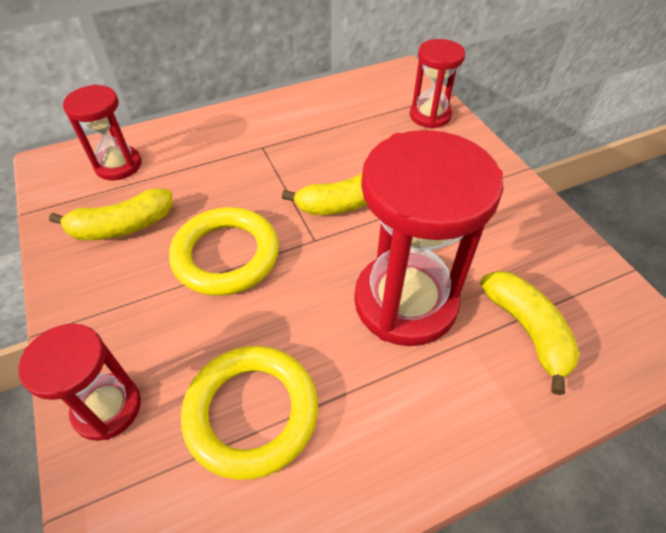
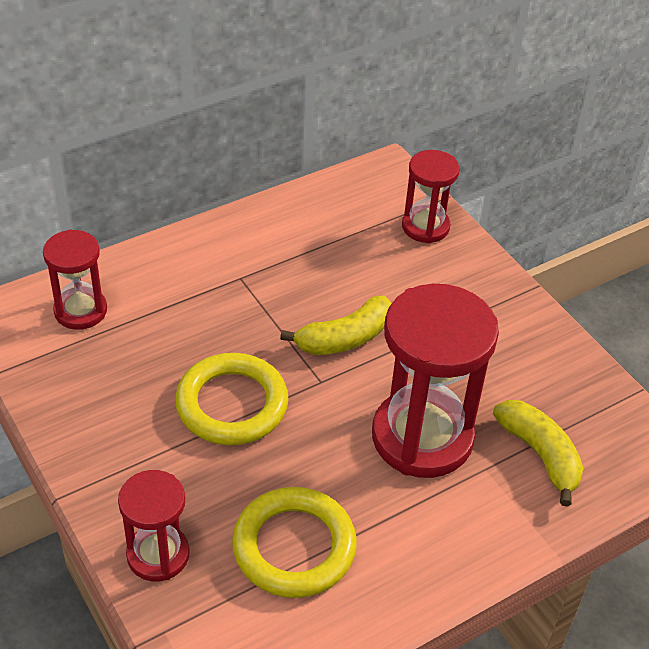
camera: 10 degrees left, 5 degrees down
yellow banana [49,188,173,240] -> none

